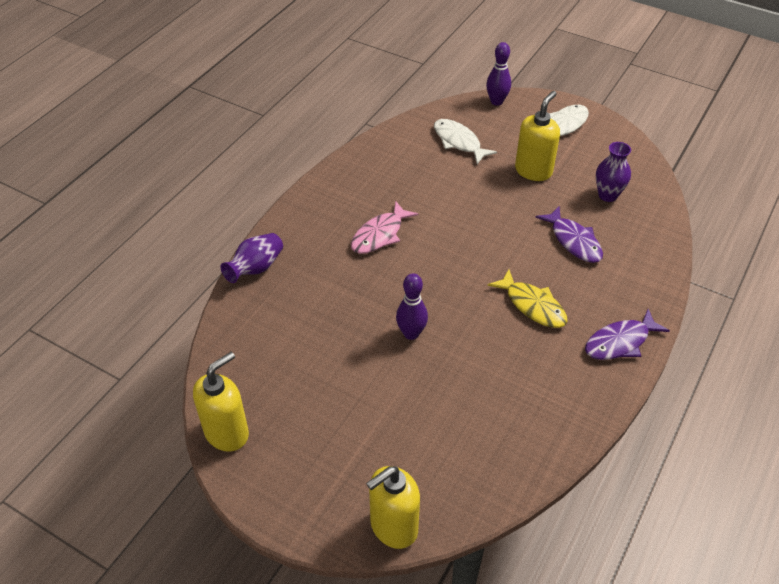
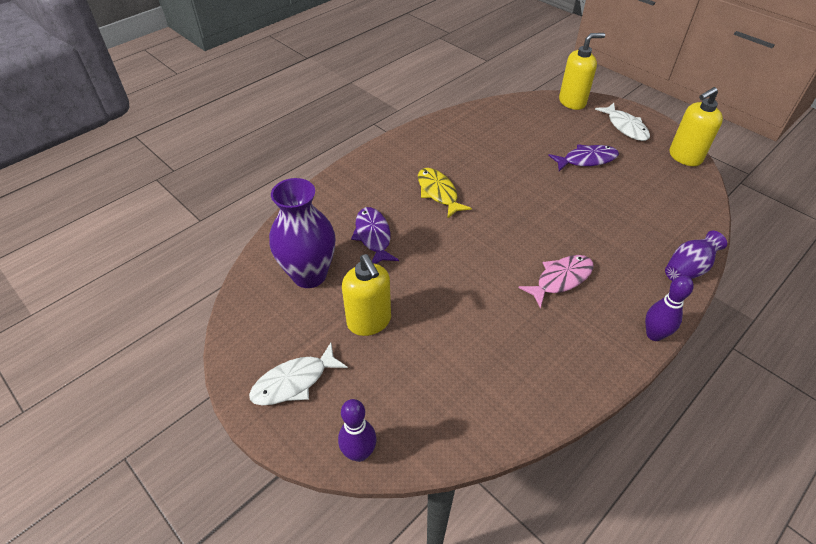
camera: 165 degrees left, 0 degrees up
purple bowling pin [396,273,428,340] -> purple bowling pin moved to [645,275,694,341]
white fish [434,119,497,164] -> white fish moved to [595,103,650,141]
yellow soap dispenser [515,91,560,181] -> yellow soap dispenser turned 75 degrees counterclockwise [342,254,391,336]
purple fish [585,309,670,360] -> purple fish moved to [548,144,619,171]
purple vase [596,142,631,202] -> purple vase [269,178,336,288], size x1.70

